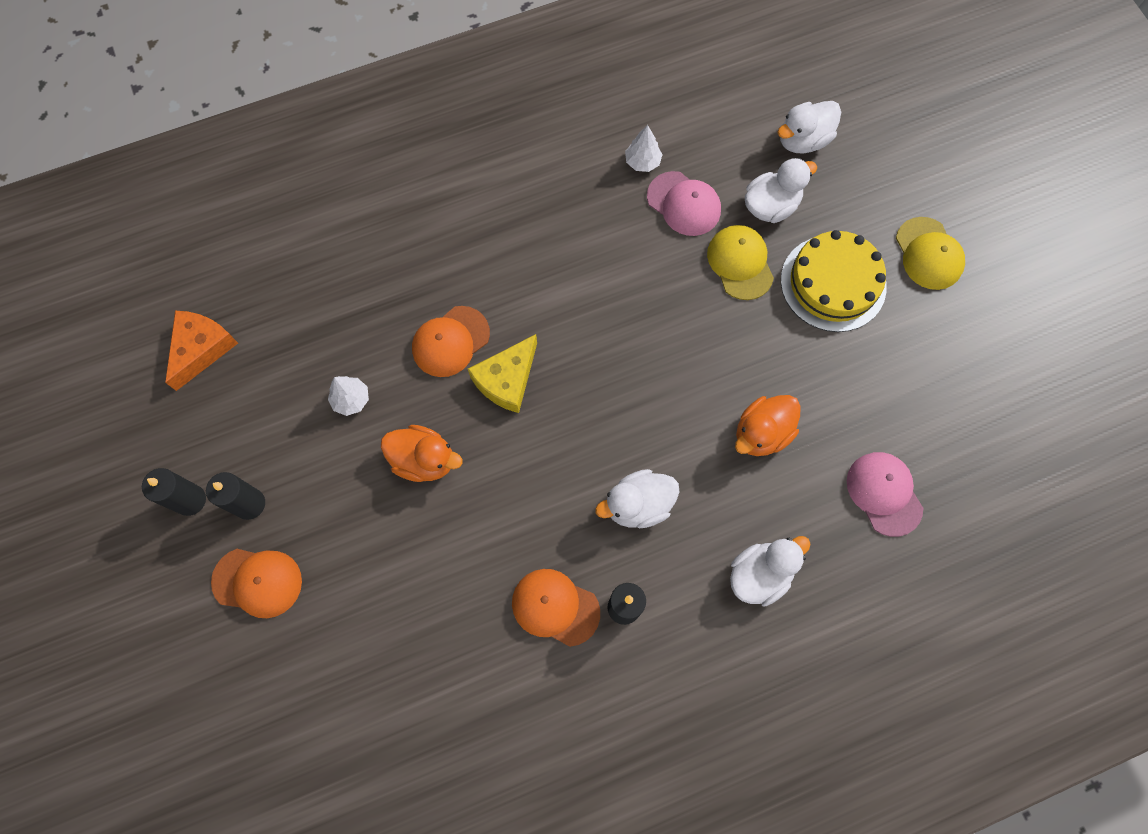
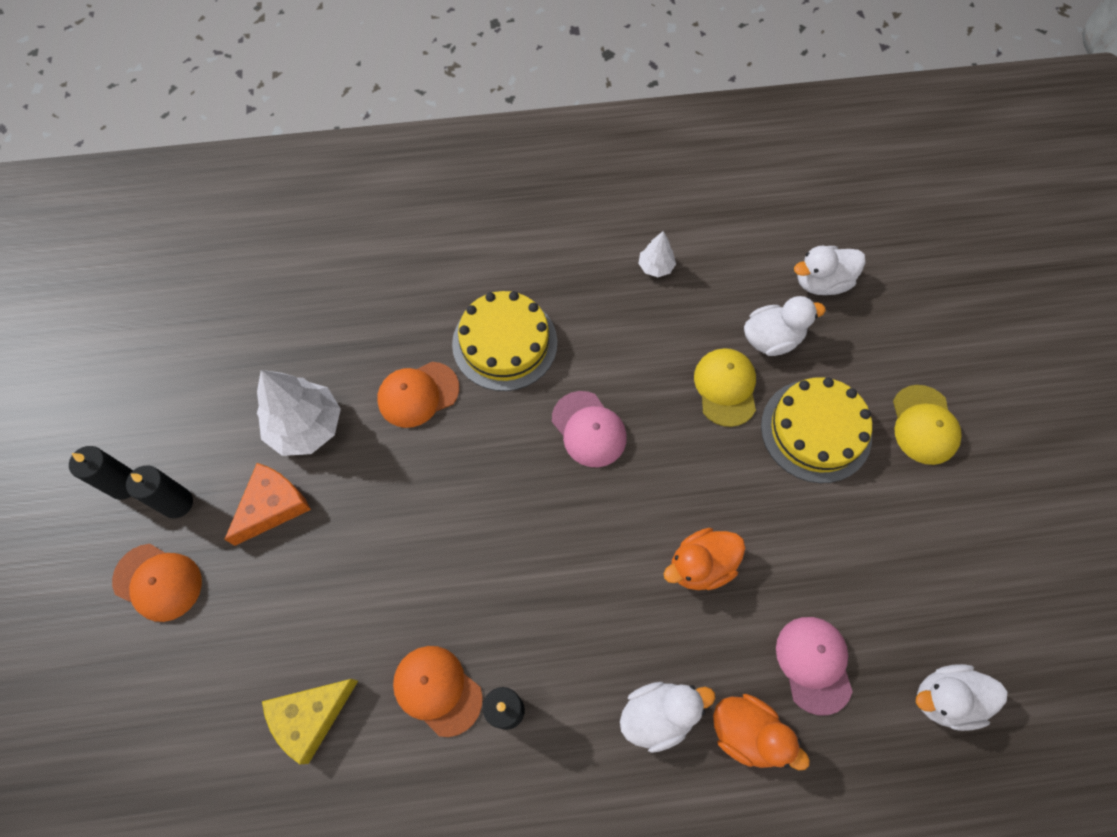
camera: 15 degrees right, 5 degrees down
orange cheese [165,311,238,391] -> orange cheese moved to [224,463,311,546]
white tree [328,376,369,416] -> white tree [257,370,341,456], size x1.98
orange duck [381,425,462,482] -> orange duck moved to [713,694,810,770]
yellow cheese [468,334,537,413] -> yellow cheese moved to [262,679,358,764]
white duck [595,469,679,528] -> white duck moved to [916,664,1007,731]
pink cap [647,171,721,236] -> pink cap moved to [552,391,627,467]
none -> yellow cake [452,291,557,391]

